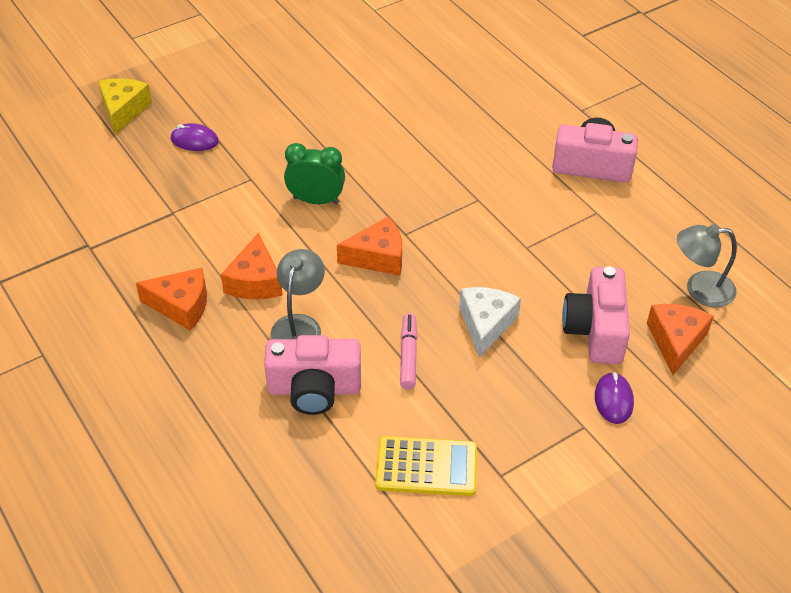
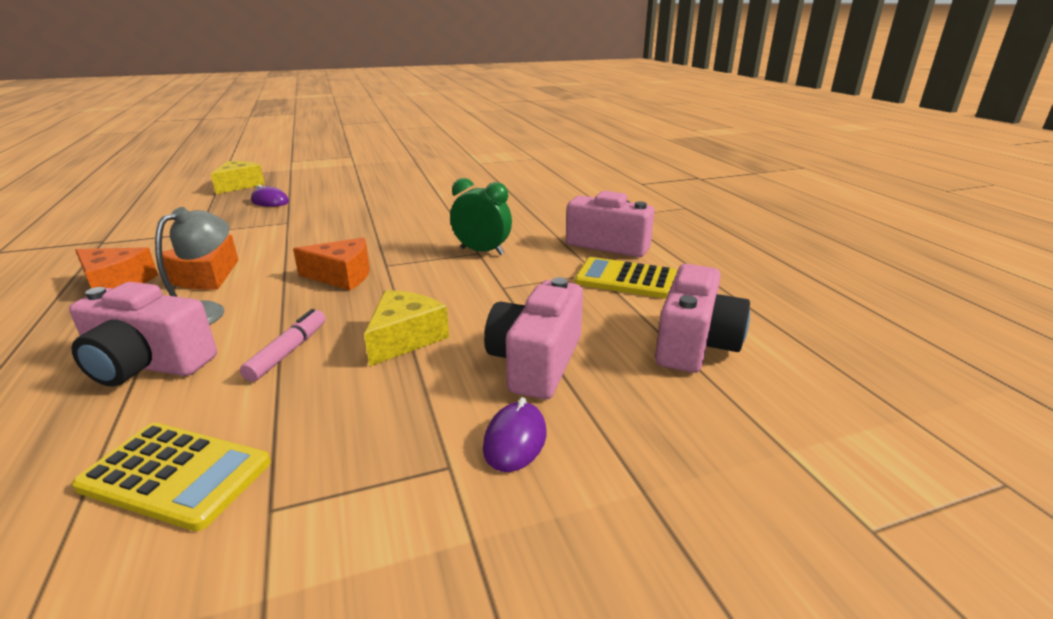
camera: 15 degrees right, 20 degrees down
green clock [284,143,345,204] -> green clock moved to [450,178,512,255]
white cheese [459,287,521,358] -> yellow cheese [364,290,449,366]
orange cheese [647,304,714,375] -> none
grey lamp [677,224,737,307] -> pink camera [655,264,750,373]
none -> yellow calculator [575,257,677,299]

